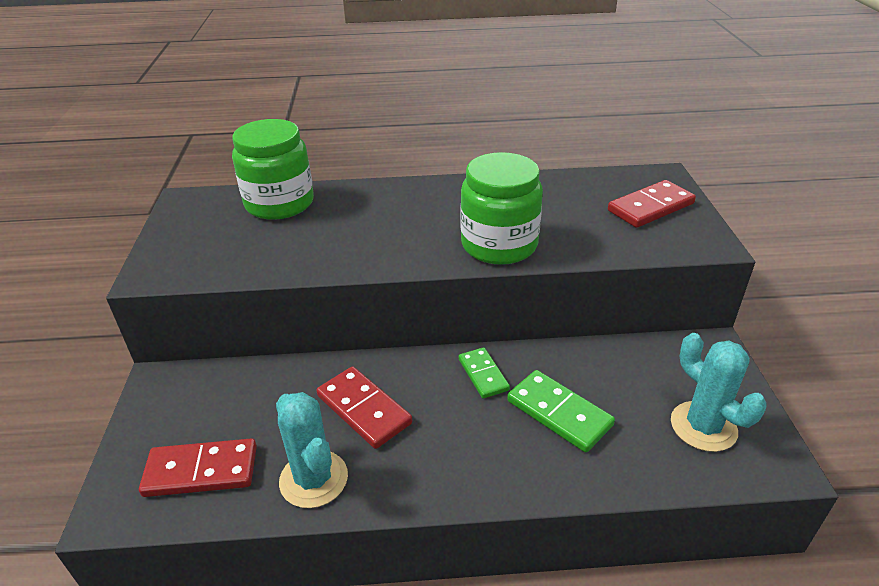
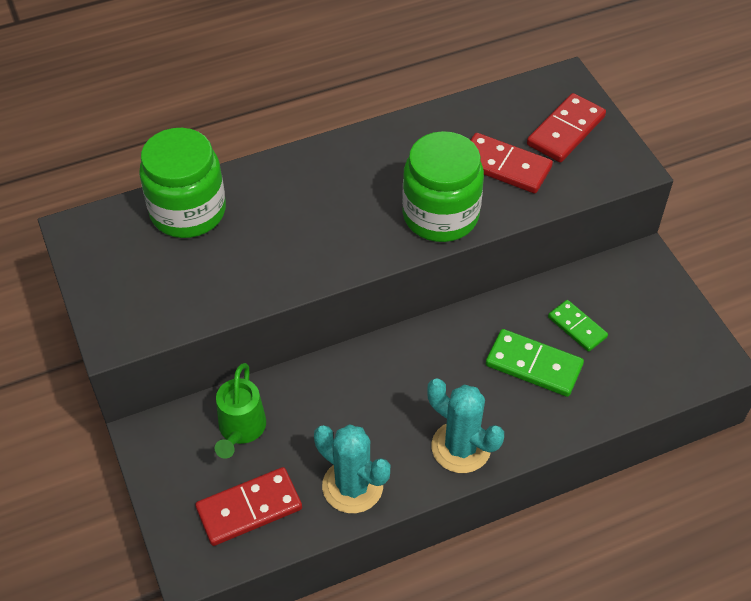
camera: 20 degrees left, 15 degrees up
red domino [317,367,412,449] -> red domino moved to [471,133,553,193]
green domino [459,347,510,399] -> green domino moved to [548,300,608,352]
turquoise cactus [671,333,766,452] -> turquoise cactus moved to [427,378,504,473]
none -> green watering can [215,363,266,459]

